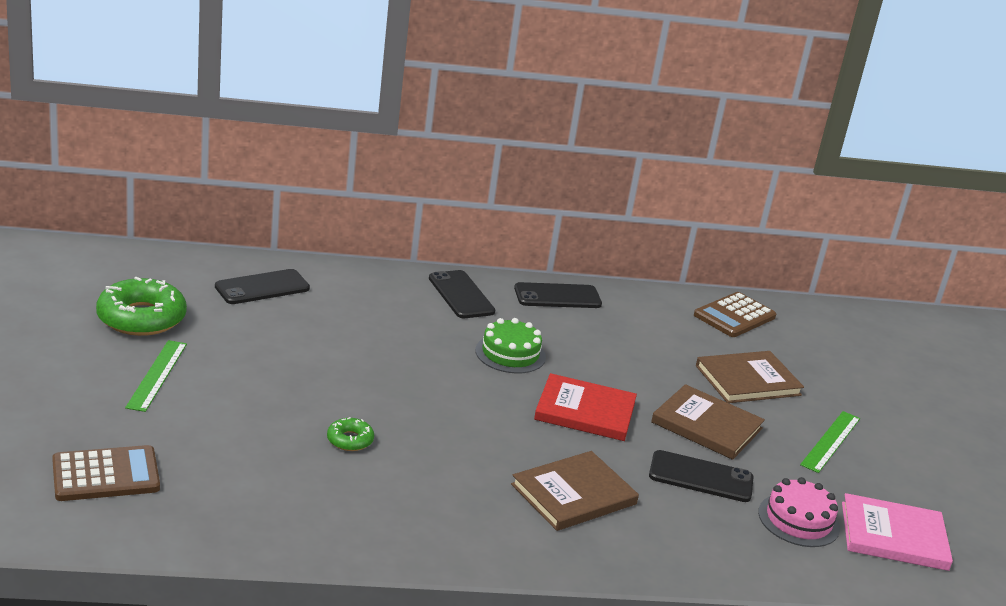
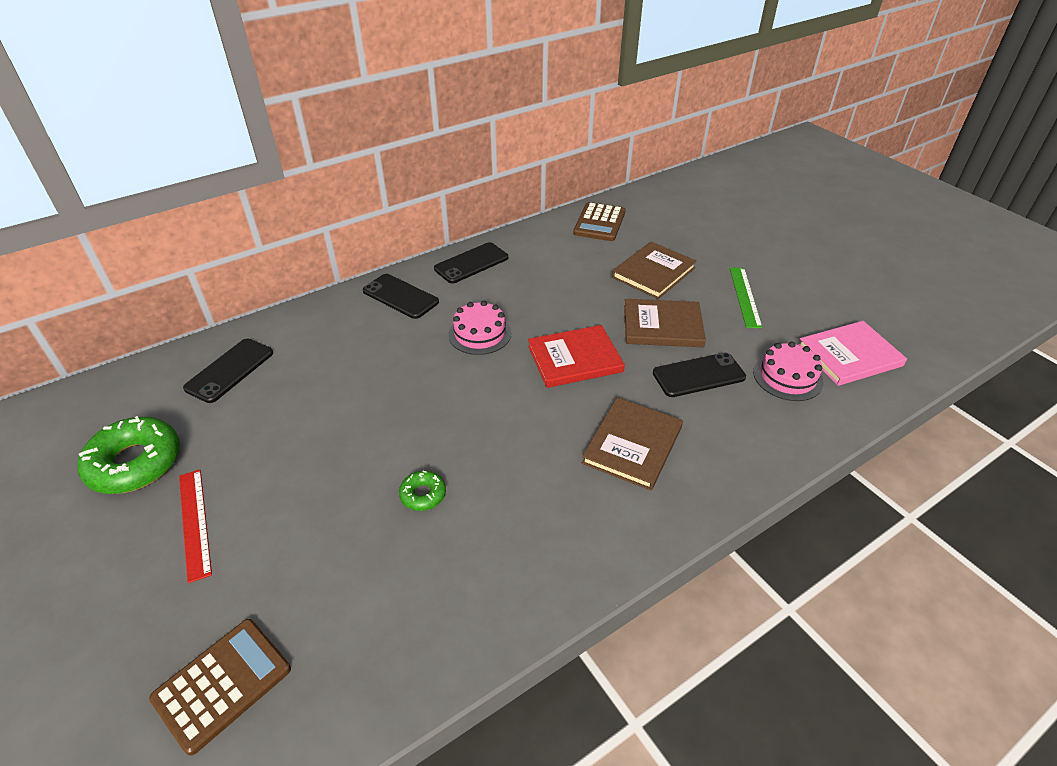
camera: 25 degrees left, 15 degrees up
green ruler [125,340,187,412] -> red ruler [179,470,212,583]
green cake [475,318,546,373] -> pink cake [448,301,511,355]

